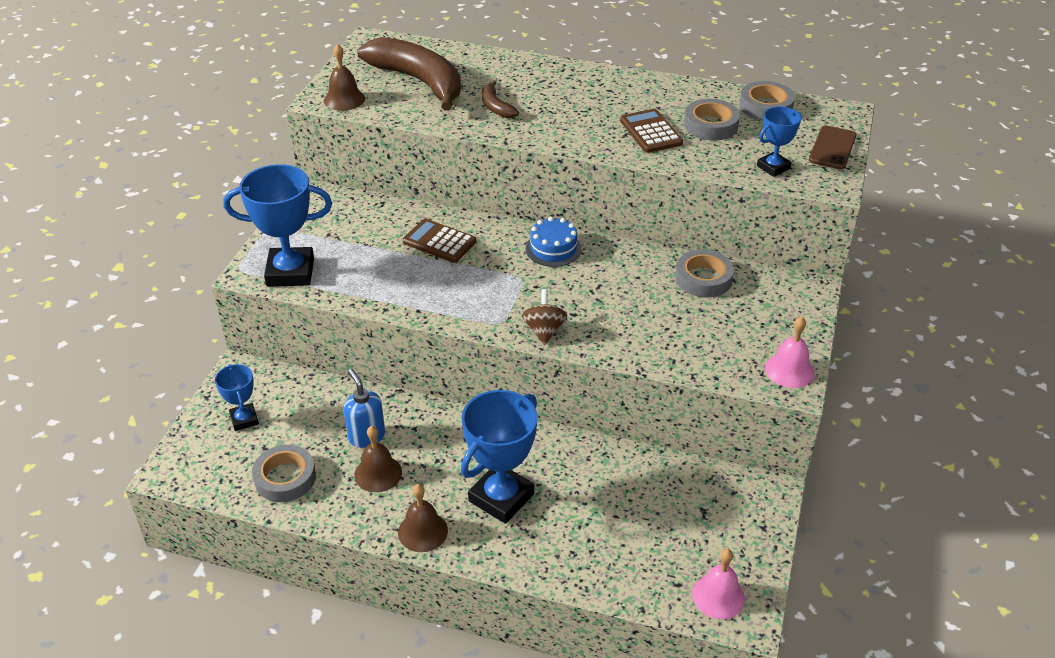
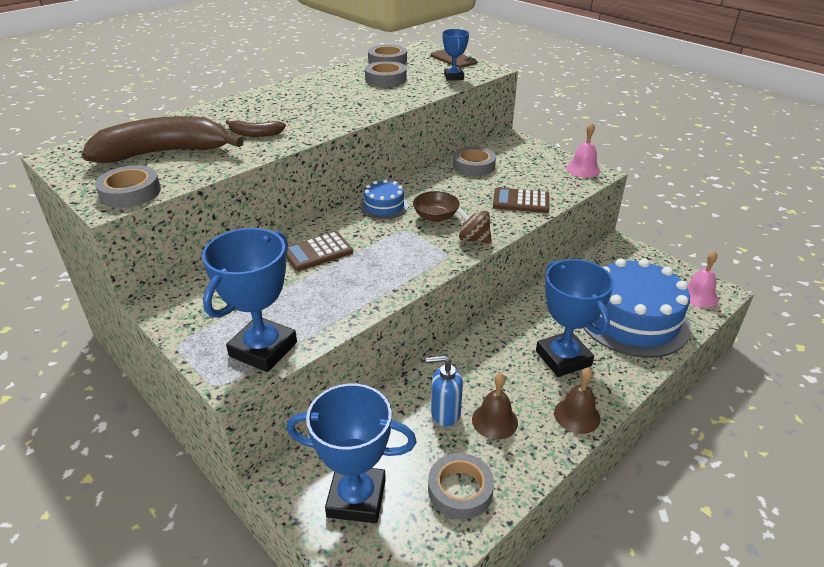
camera: 60 degrees left, 5 degrees down
blue trophy [215,364,259,431] -> blue trophy [287,384,417,523], size x1.84
brown bell [324,44,365,111] -> grey tape [95,165,161,208]
brown calculator [620,109,683,153] -> brown calculator moved to [493,188,549,213]
none -> brown bowl [413,191,460,222]
none -> blue cake [583,258,691,358]

